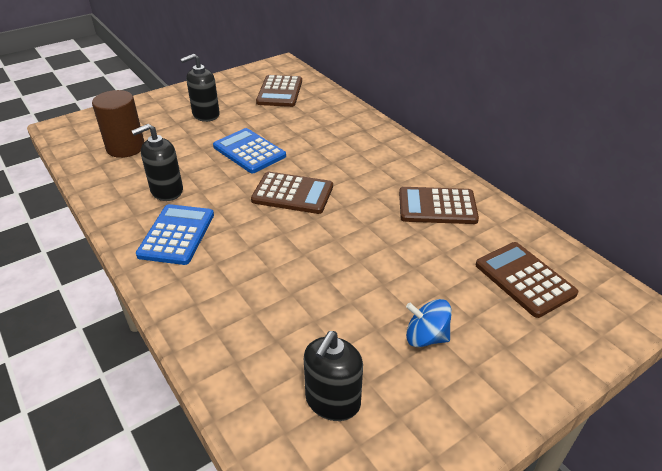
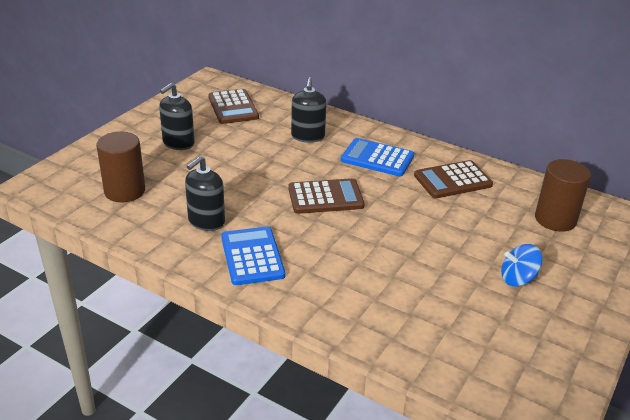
camera: 25 degrees left, 5 degrees down
blue calculator [213,128,286,173] -> blue calculator moved to [341,138,414,176]
black soap dispenser [304,331,363,421] -> black soap dispenser moved to [291,77,327,143]
brown calculator [476,242,578,318] -> brown cylinder [535,159,591,232]

